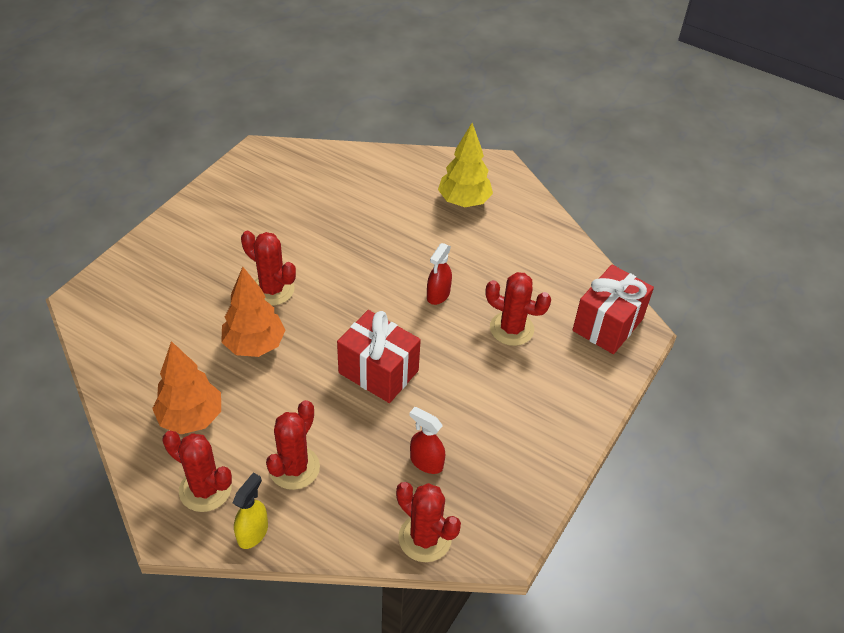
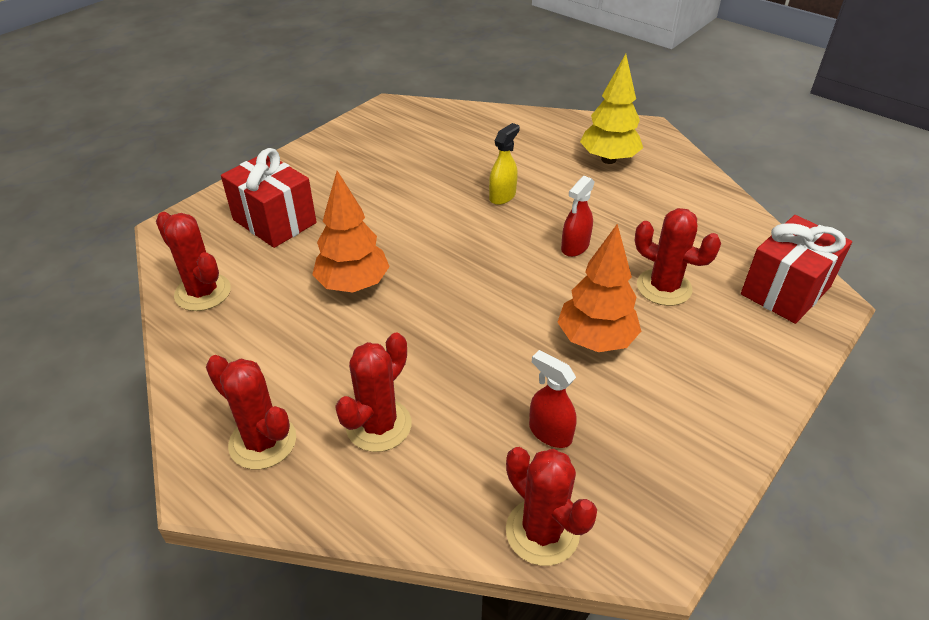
camera: 10 degrees right, 5 degrees down
orange tree [152,341,221,434] -> orange tree moved to [558,224,641,352]
yellow spray bottle [233,473,268,549] -> yellow spray bottle moved to [489,123,520,205]
red cactus [241,231,296,306] -> red cactus moved to [156,212,231,311]
red gift [337,310,421,403] -> red gift moved to [221,148,317,248]

